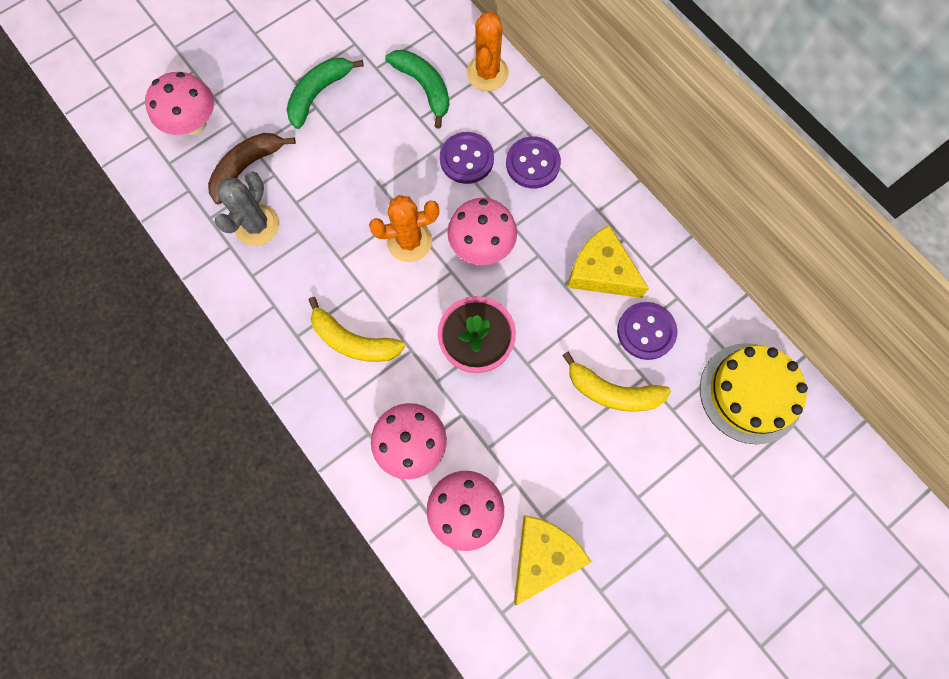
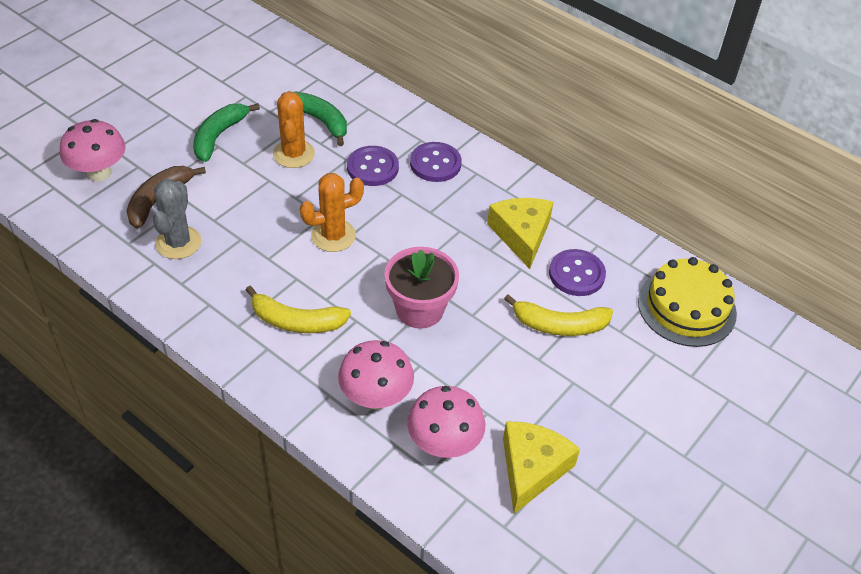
camera: 15 degrees left, 25 degrees down
pink mushroom [447,198,517,265] -> none
orange cactus [466,11,509,91] -> orange cactus moved to [273,91,315,168]
yellow cheese [567,225,649,298] -> yellow cheese turned 60 degrees clockwise [487,198,554,269]

